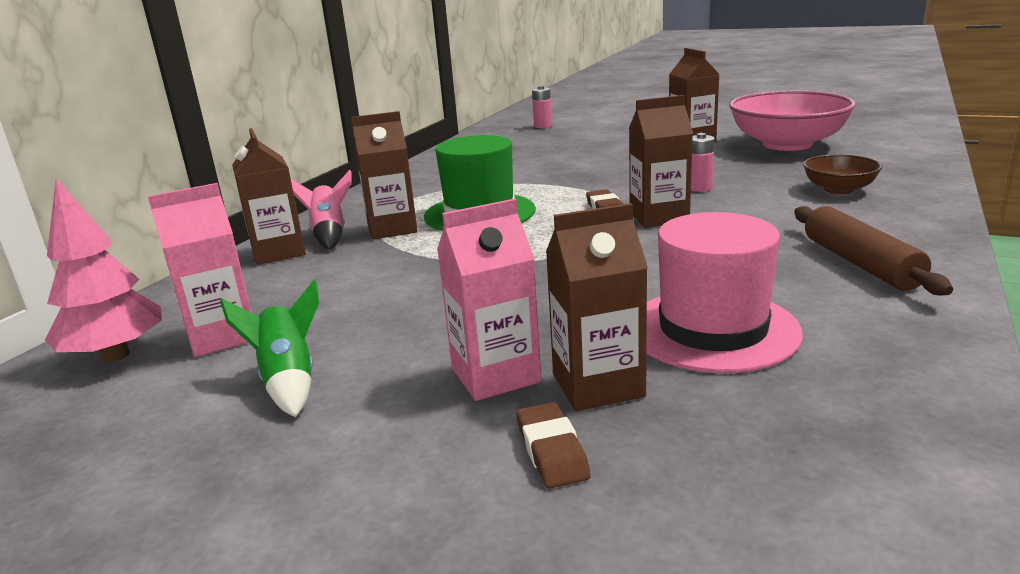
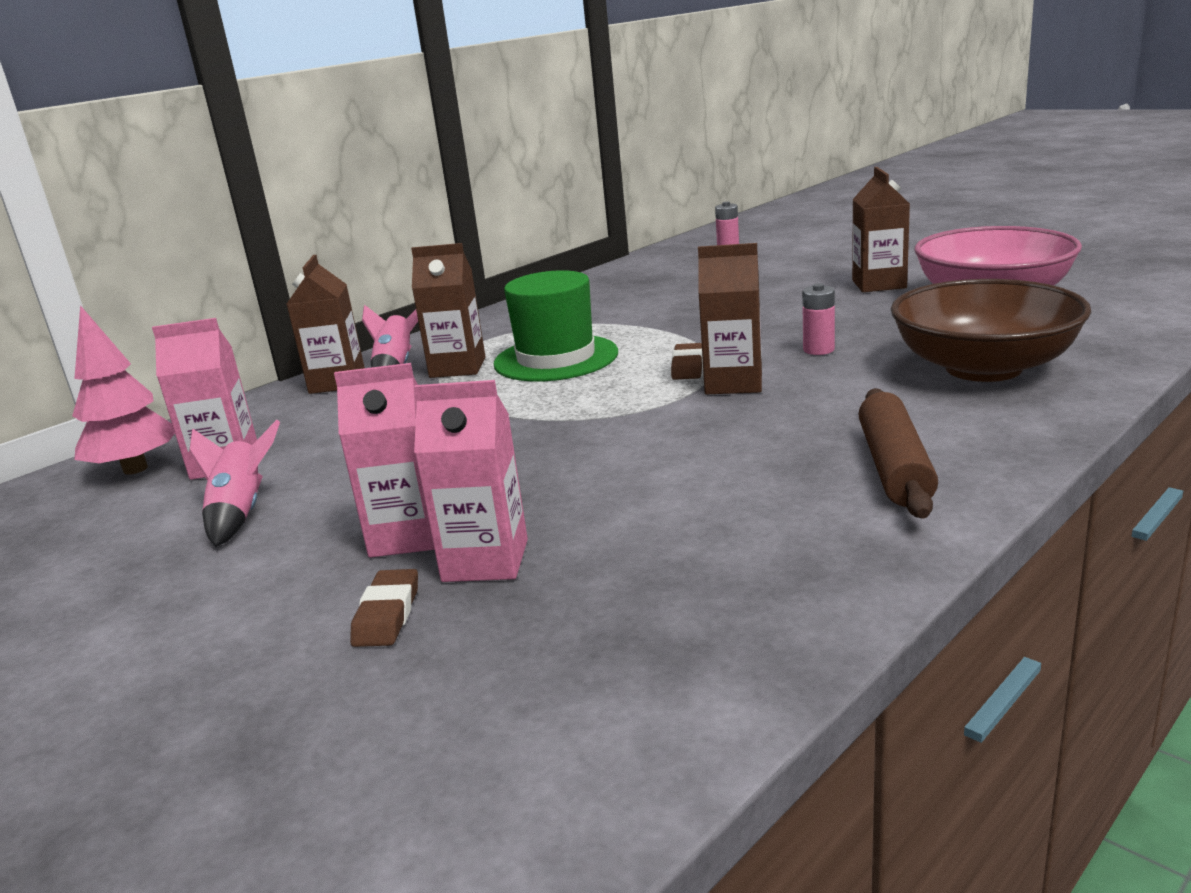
camera: 20 degrees right, 0 degrees up
green rocket [220,280,319,417] -> pink rocket [189,420,280,547]
brown carton [546,203,648,411] -> pink carton [414,380,528,582]
pink hat [647,212,803,373] -> none
brown bowl [803,155,882,194] -> brown bowl [891,279,1091,382], size x1.97

